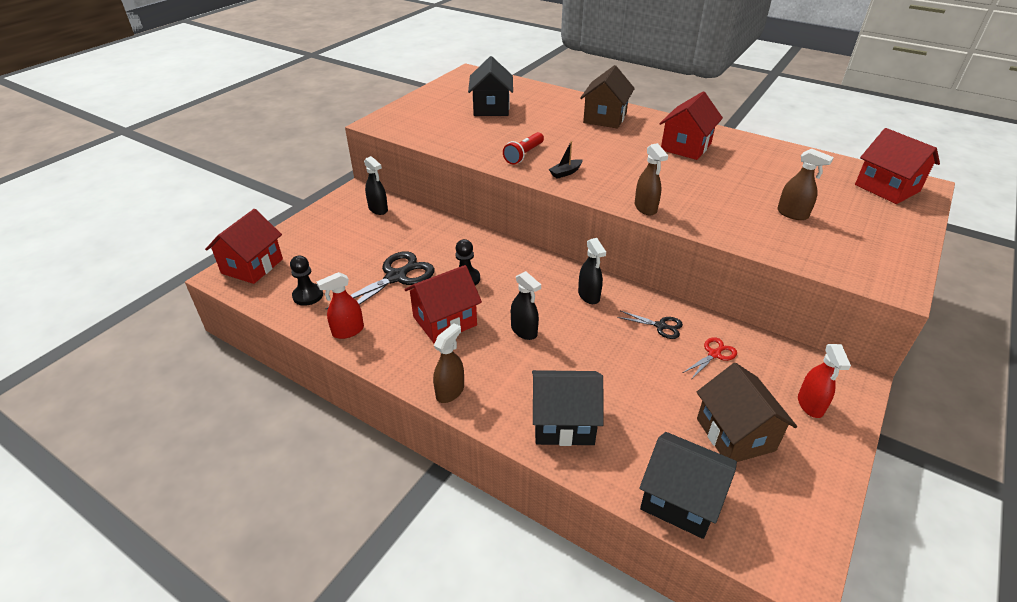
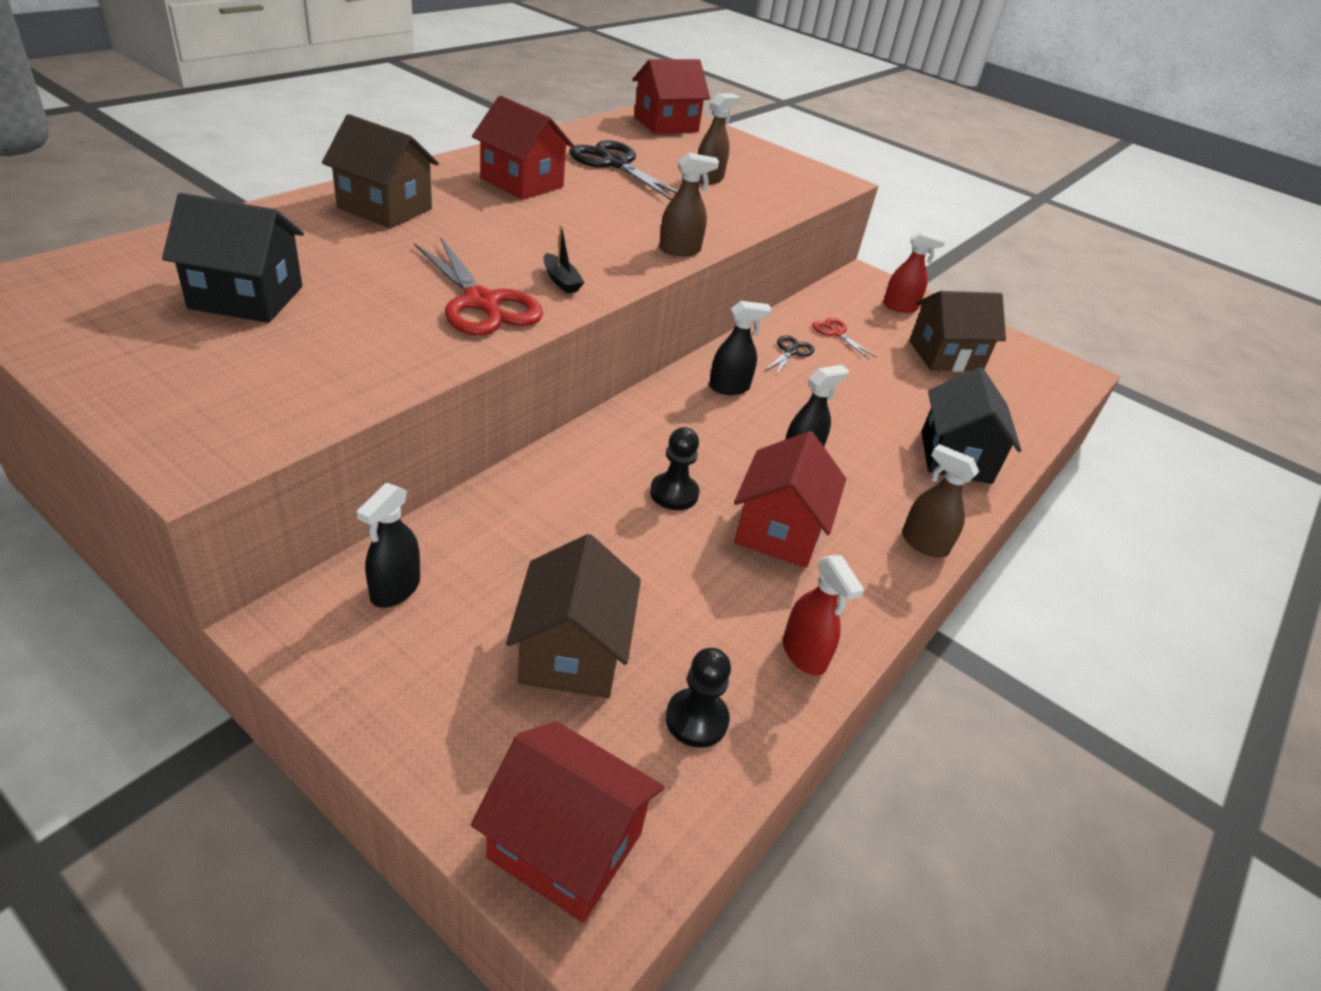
camera: 90 degrees left, 0 degrees up
black scissors [325,251,435,309] -> black scissors moved to [569,140,678,200]
black spray bottle [364,156,388,215] -> black spray bottle turned 150 degrees clockwise [357,483,420,608]
red house [404,265,482,343] -> red house turned 45 degrees clockwise [734,431,846,568]
red flashlight [503,132,544,165] -> red scissors [414,238,543,335]
black house [639,432,737,539] -> none
none -> brown house [506,534,641,698]

